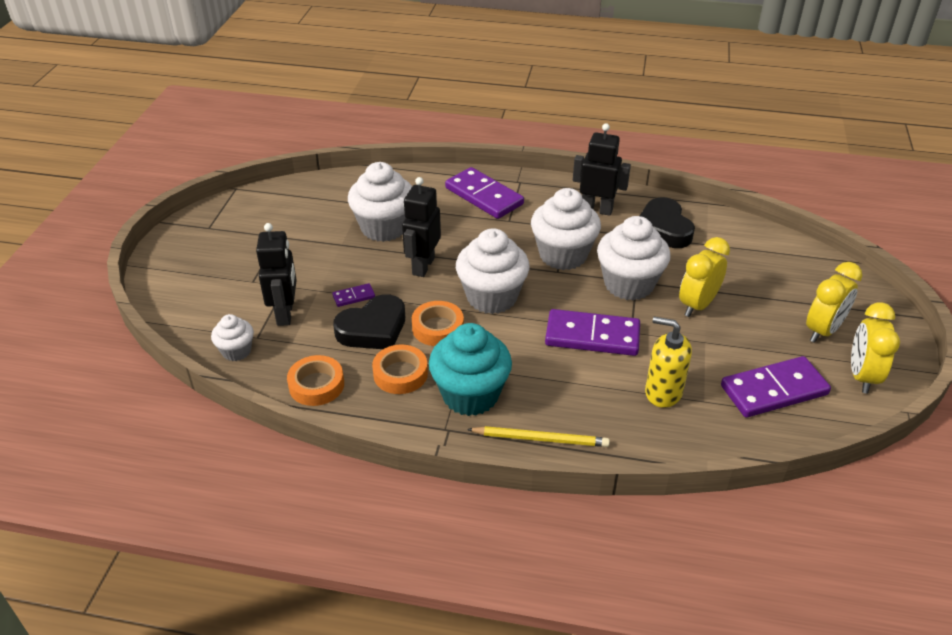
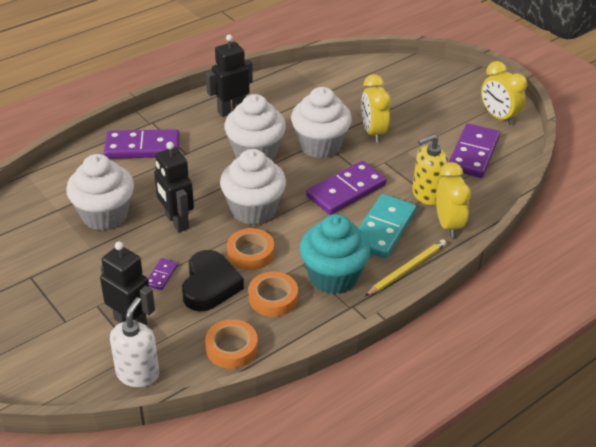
camera: 50 degrees left, 0 degrees up
white cupcake [211,314,254,361] -> white soap dispenser [110,297,159,387]
black heart [640,197,695,248] -> none
yellow clock [806,262,862,343] -> yellow clock moved to [436,162,471,238]
none -> turquoise domino [358,194,416,258]

